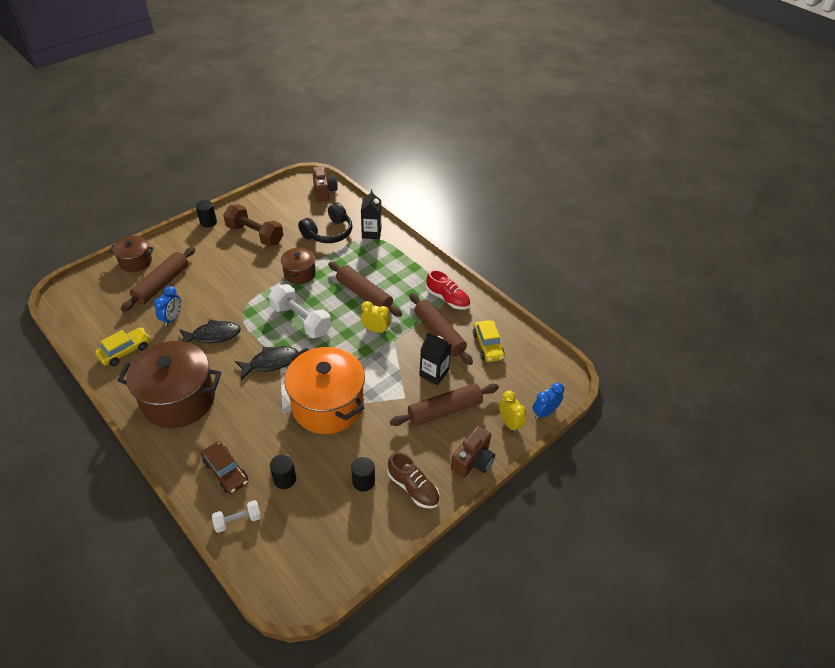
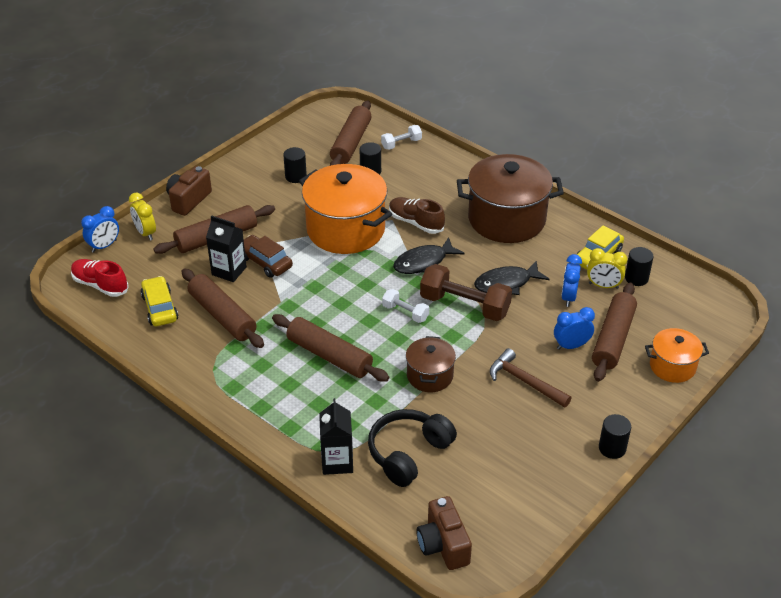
camera: 175 degrees right, 5 degrees down
brown pot [109,236,154,272] -> orange pot [645,328,709,383]
brown car [201,442,248,494] -> brown car moved to [244,235,293,278]
brown dumbbell [223,204,283,246] -> brown dumbbell moved to [420,264,512,321]
white dumbbell [269,284,331,338] -> white dumbbell [382,289,429,323], size x0.53
yellow clock [361,301,390,334] -> yellow clock moved to [587,248,628,289]
brown shoe [387,452,440,509] -> brown shoe moved to [389,197,445,234]
red shoe [426,270,470,310] -> red shoe moved to [71,259,129,297]
none -> brown rolling pin [330,100,372,166]
none -> brown hammer [490,348,571,408]
none -> blue clock [554,307,595,350]
none -> black cylinder [625,247,654,286]

